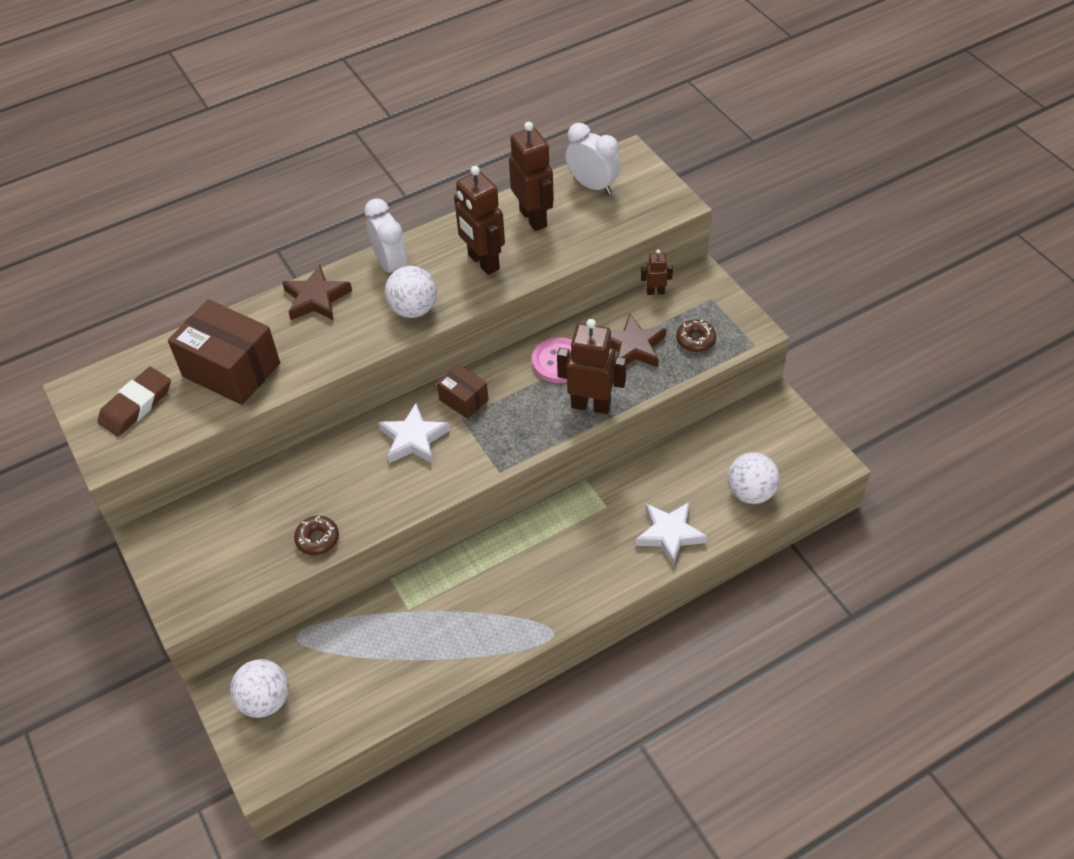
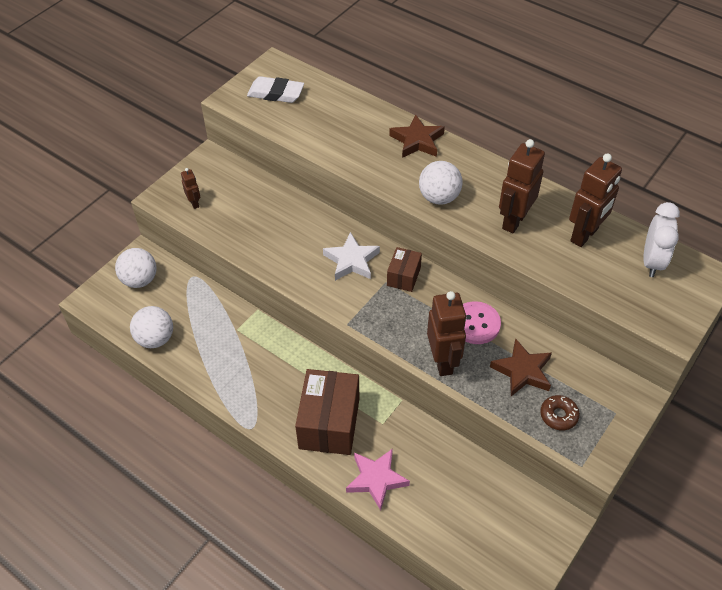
camera: 65 degrees right, 0 degrees up
brown eraser [97,367,171,436] -> white eraser [247,76,304,103]
brown box [168,299,280,405] -> brown box moved to [295,369,359,455]
brown donut [294,516,339,555] -> none
white clock [364,198,408,273] -> none
white star [635,502,707,566] -> pink star [346,449,410,511]
brown robot [641,249,673,295] -> brown robot moved to [181,168,200,209]
white ball [727,452,780,504] -> white ball moved to [130,306,173,348]

